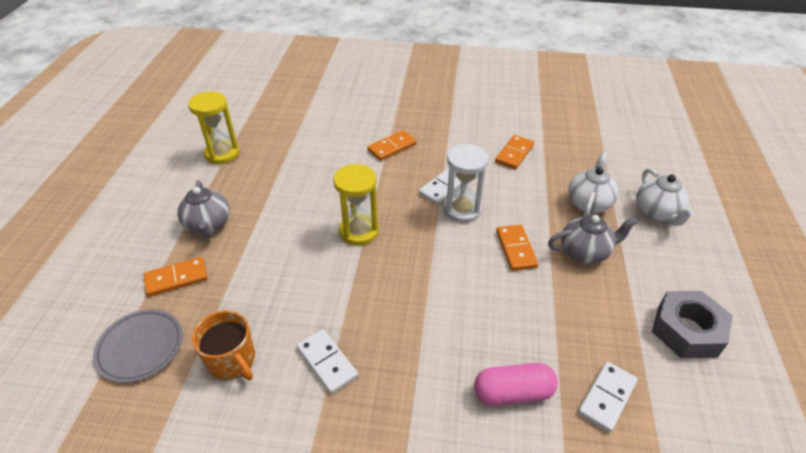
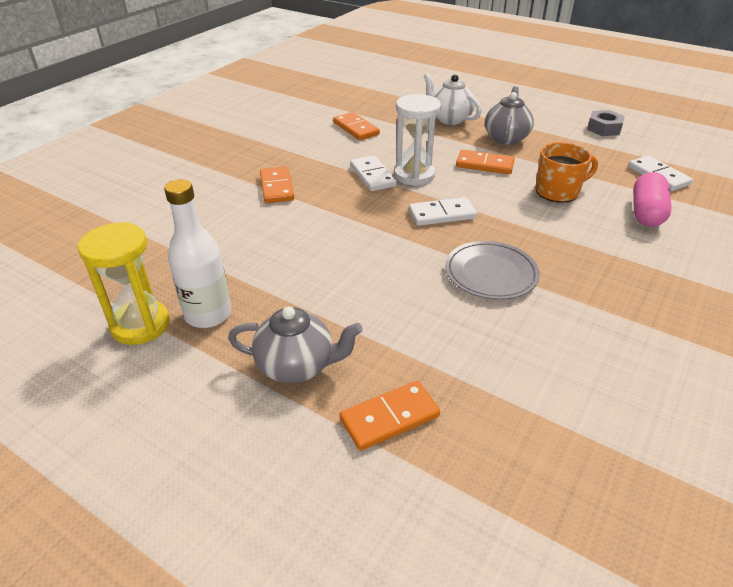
camera: 65 degrees left, 5 degrees down
grey plate [93,309,183,383] -> grey plate moved to [445,241,540,300]
orange domino [144,257,208,297] -> orange domino turned 60 degrees clockwise [340,381,440,451]
orange mug [192,310,255,380] -> orange mug moved to [535,142,598,203]
white domino [297,329,358,394] -> white domino moved to [409,197,477,226]
yellow hourglass [333,164,379,246] -> none
white teapot [636,168,695,226] -> none
grey nut [652,291,733,358] -> grey nut [587,110,625,136], size x0.64
none -> white bottle [164,179,231,328]

